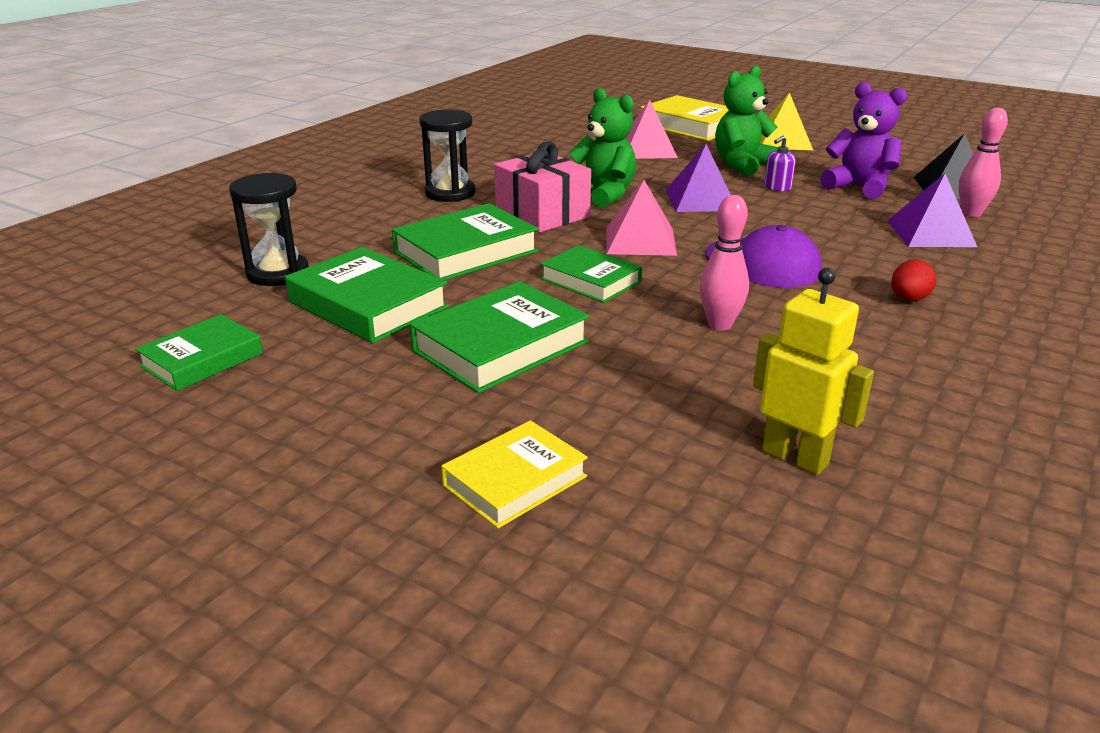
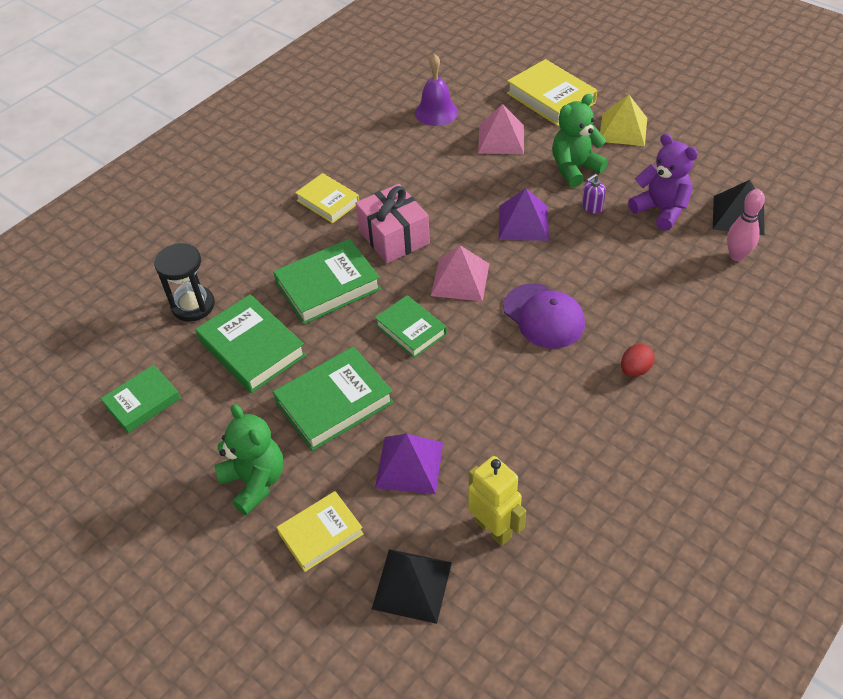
camera: 10 degrees right, 20 degrees up
black hourglass [419,110,475,202] -> yellow book [295,173,359,223]
green teddy bear [569,88,636,208] -> green teddy bear moved to [214,404,284,516]
pink bowling pin [700,195,749,331] -> none
purple pyramid [887,173,977,247] -> purple pyramid moved to [375,433,443,494]
none -> black pyramid [372,549,452,624]
none -> purple bell [415,54,458,126]

